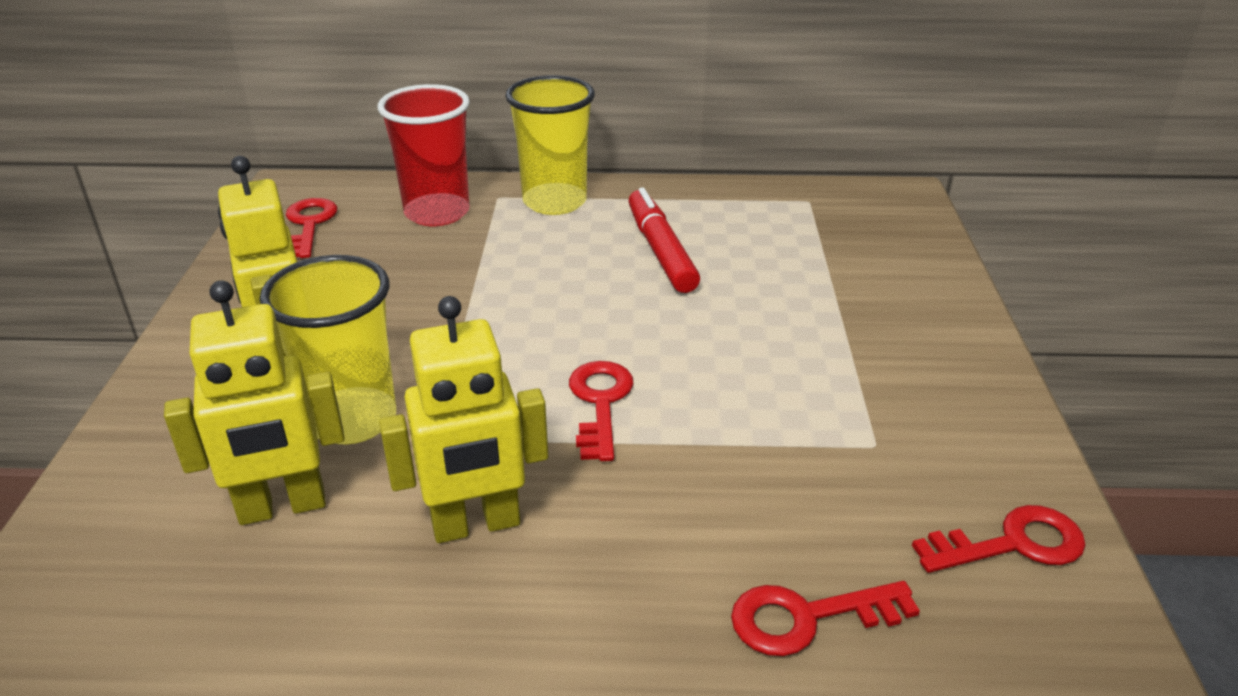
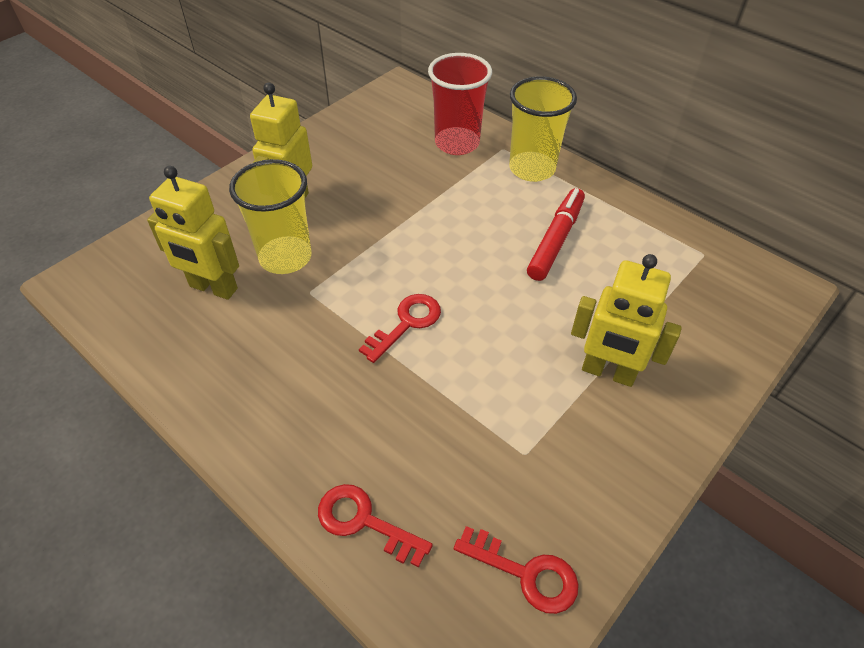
camera: 40 degrees right, 15 degrees up
red key [286,198,337,258] -> none
yellow robot [379,296,548,543] -> yellow robot moved to [571,254,682,387]

